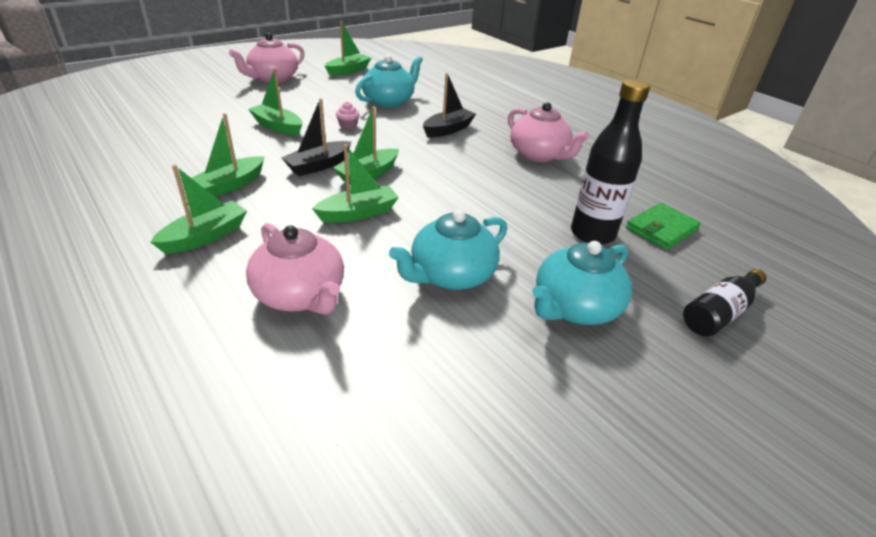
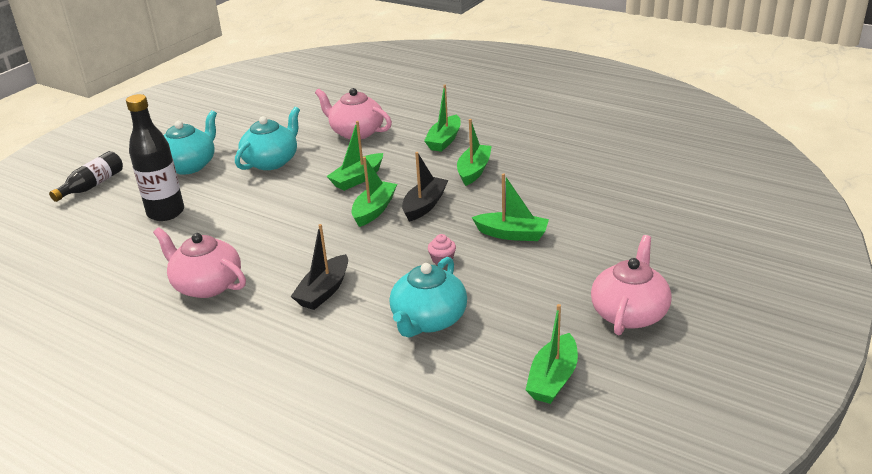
camera: 165 degrees right, 5 degrees down
green wallet [626,203,701,250] -> none

